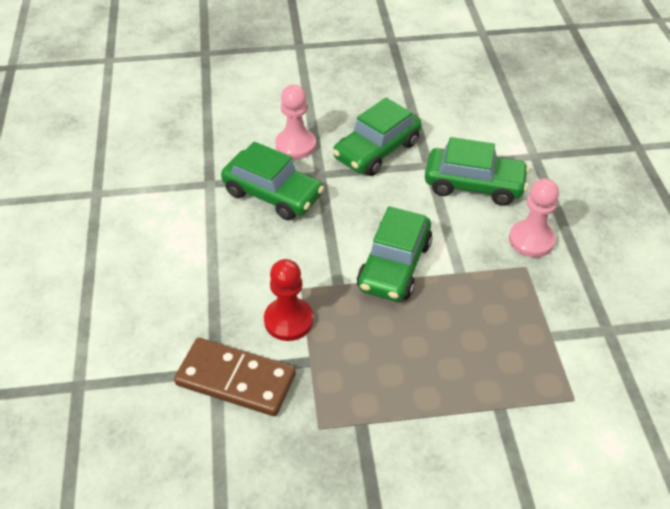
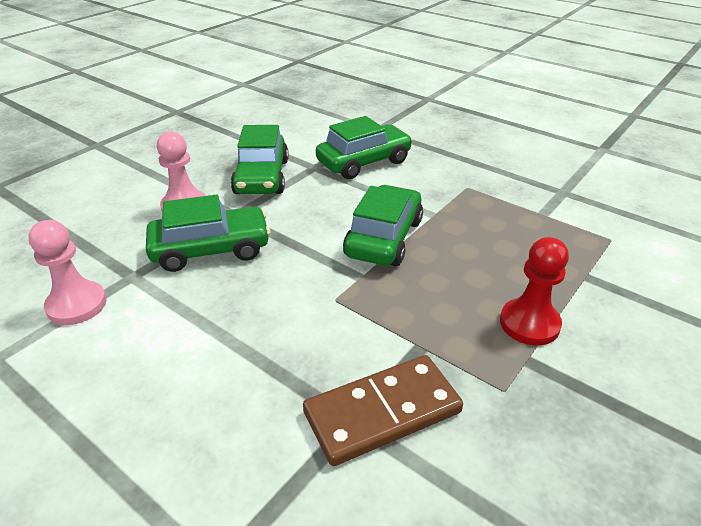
camera: 45 degrees left, 10 degrees down
red pawn [264,259,313,341] -> red pawn moved to [500,237,569,346]
green car [357,206,432,302] -> green car turned 135 degrees counterclockwise [343,185,423,266]
pink pawn [509,178,559,257] -> pink pawn moved to [28,220,107,325]

